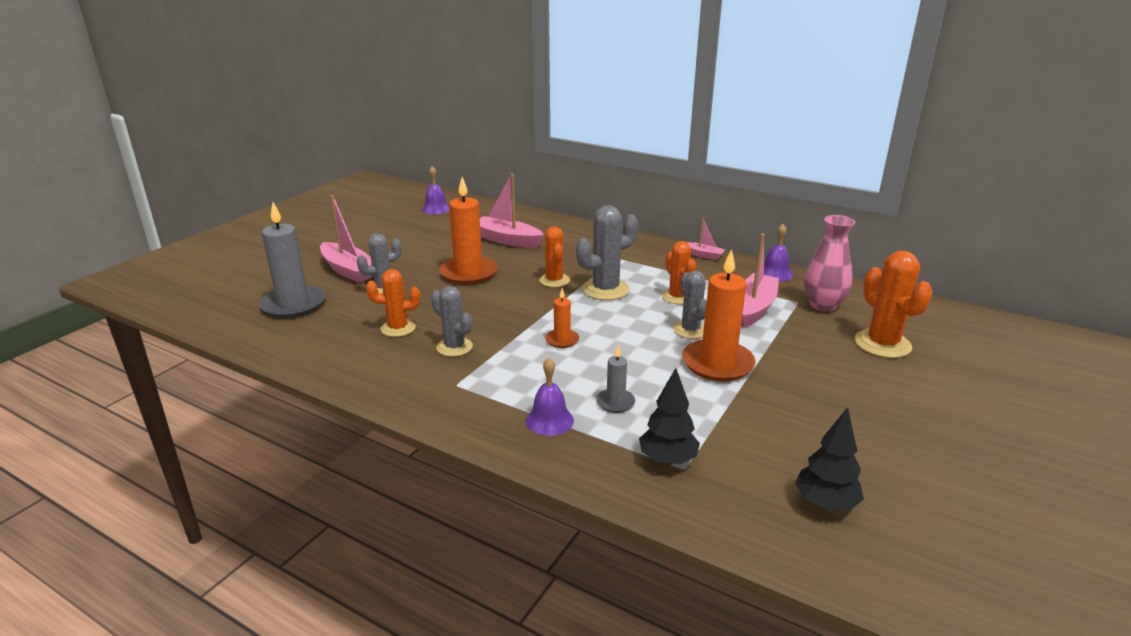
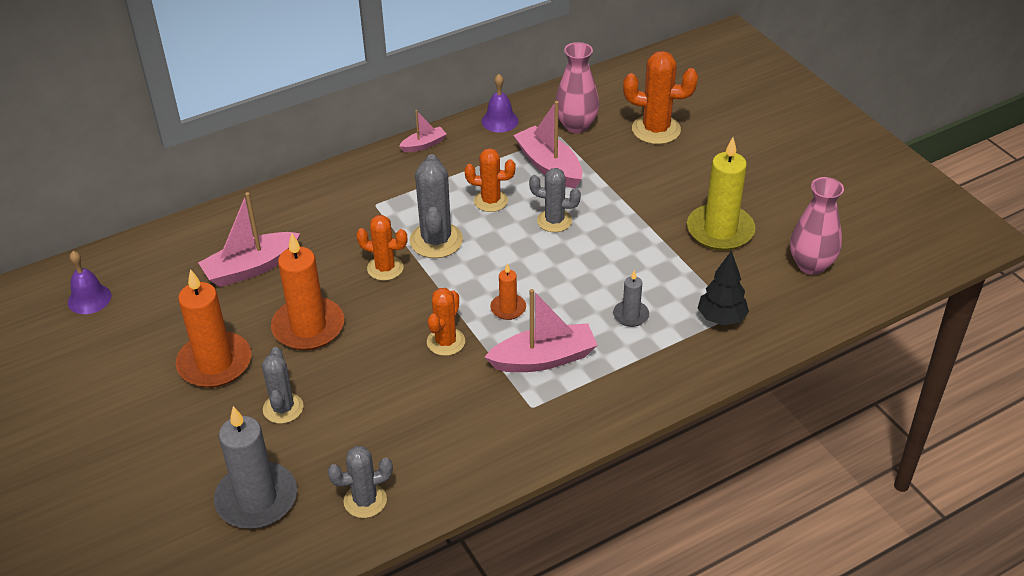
camera: 60 degrees left, 15 degrees up
pink boat [320,195,373,283] -> pink boat moved to [485,289,598,372]
orange cactus [366,269,420,337] -> orange cactus moved to [427,288,465,356]
grey cactus [431,286,473,357] -> grey cactus moved to [327,446,393,518]
purple bell [526,358,574,436] -> none
orange candle [682,249,756,381] -> orange candle moved to [176,269,251,388]
black tree [795,407,864,510] -> pink vase [790,177,844,275]
none -> yellow candle [687,137,756,251]

